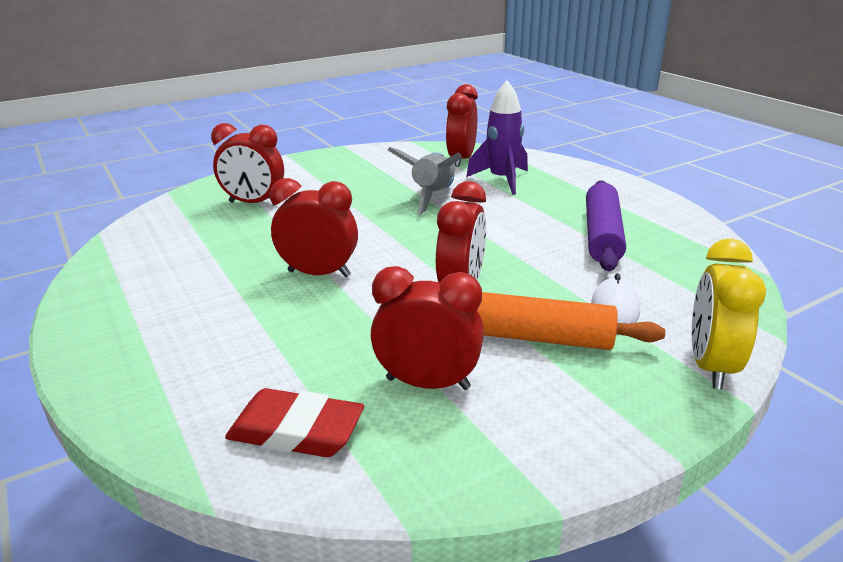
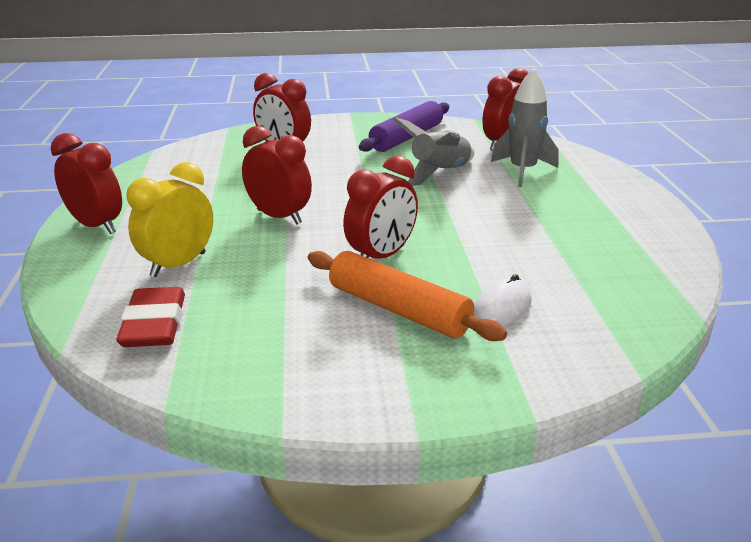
camera: 25 degrees right, 0 degrees up
red eraser [225,388,364,457] -> red eraser turned 45 degrees clockwise [117,287,185,347]
red clock [371,266,484,390] -> red clock moved to [51,133,122,234]
purple rocket [466,80,528,195] -> grey rocket [491,68,558,187]
purple rolling pin [586,180,626,271] -> purple rolling pin moved to [359,101,449,152]
yellow clock [692,239,766,389] -> yellow clock moved to [127,162,213,277]

